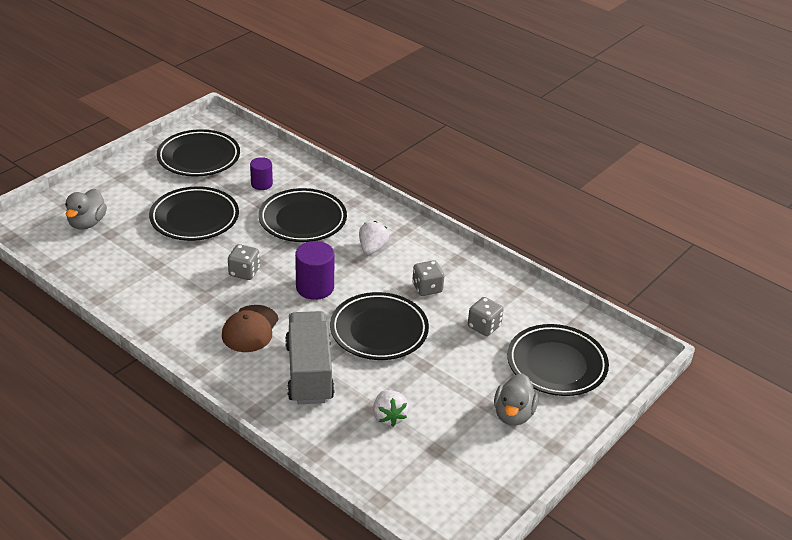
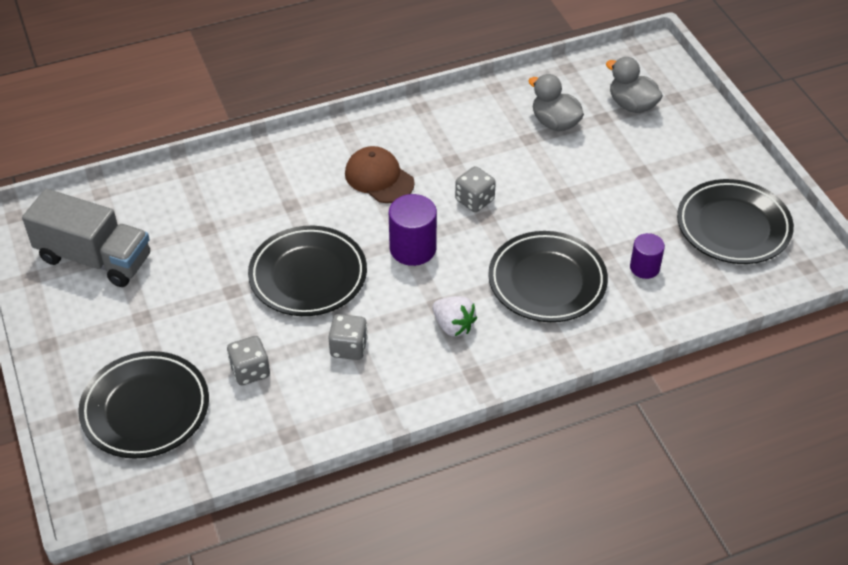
camera: 120 degrees right, 10 degrees up
black plate [149,186,239,241] -> none
grey truck [285,311,335,404] -> grey truck moved to [22,189,150,287]
white strawberry [373,390,409,427] -> none
grey duck [494,374,539,426] -> grey duck moved to [528,74,584,131]

